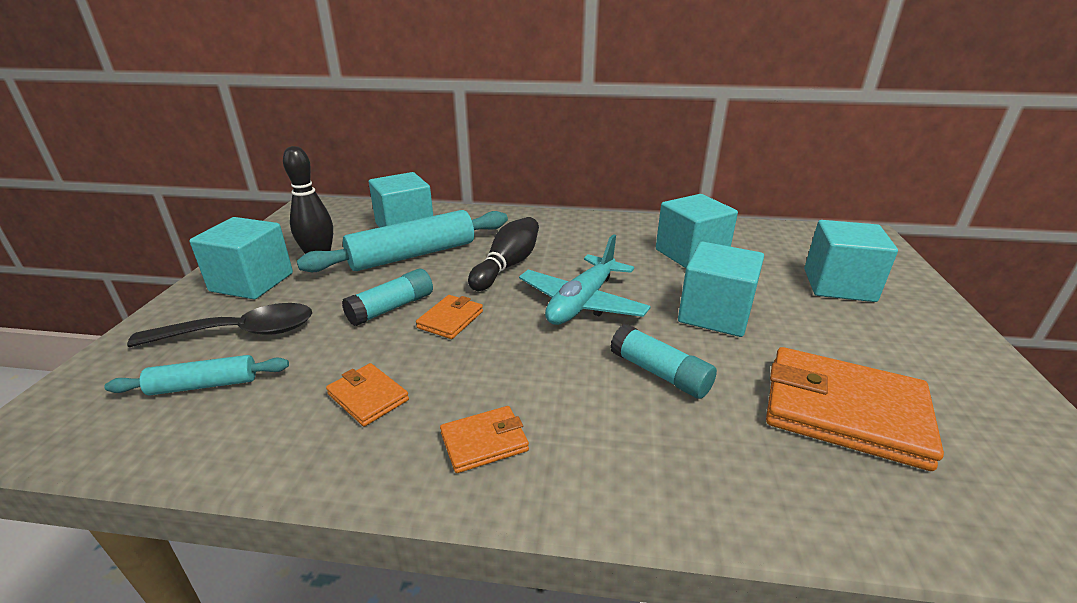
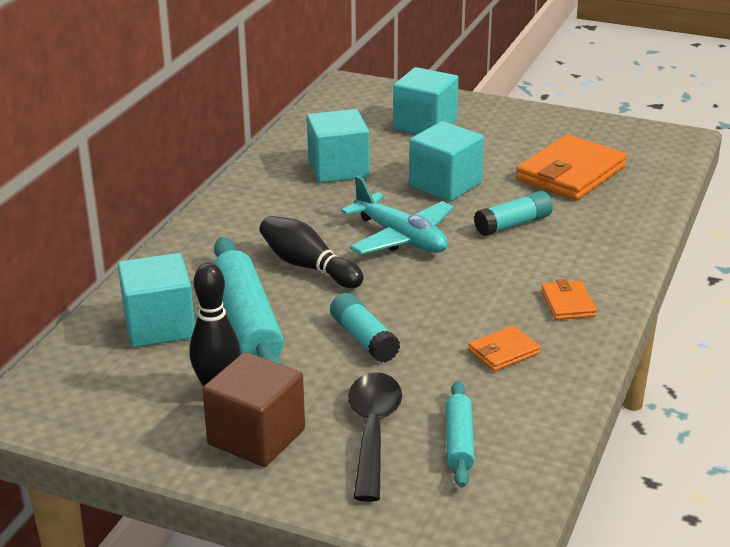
camera: 75 degrees left, 0 degrees up
turquoise cube [189,217,293,299] -> brown cube [202,352,305,467]
orange wallet [416,295,483,339] -> none

